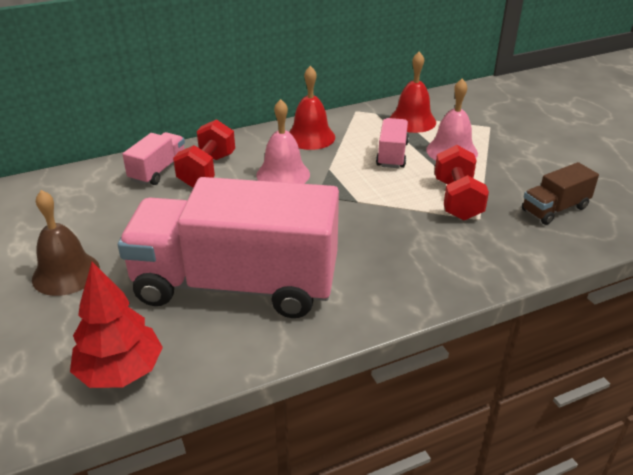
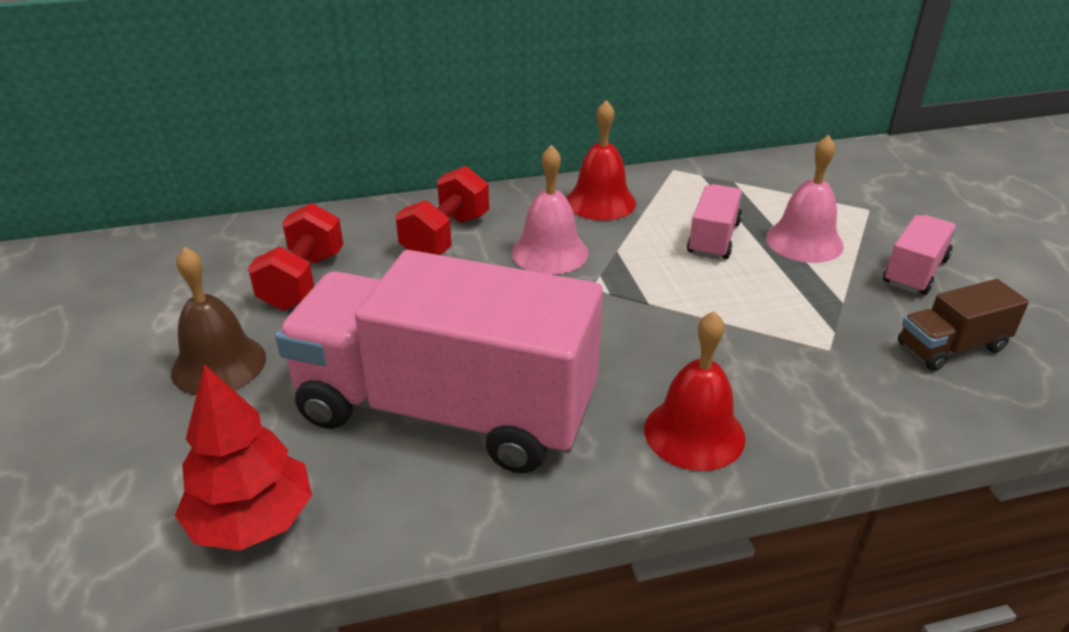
camera: 10 degrees right, 0 degrees up
pink truck [122,132,185,185] -> pink truck moved to [883,215,957,295]
red bell [390,51,436,133] -> red bell moved to [644,311,746,471]
red dumbbell [435,145,489,220] -> red dumbbell moved to [248,203,343,311]

